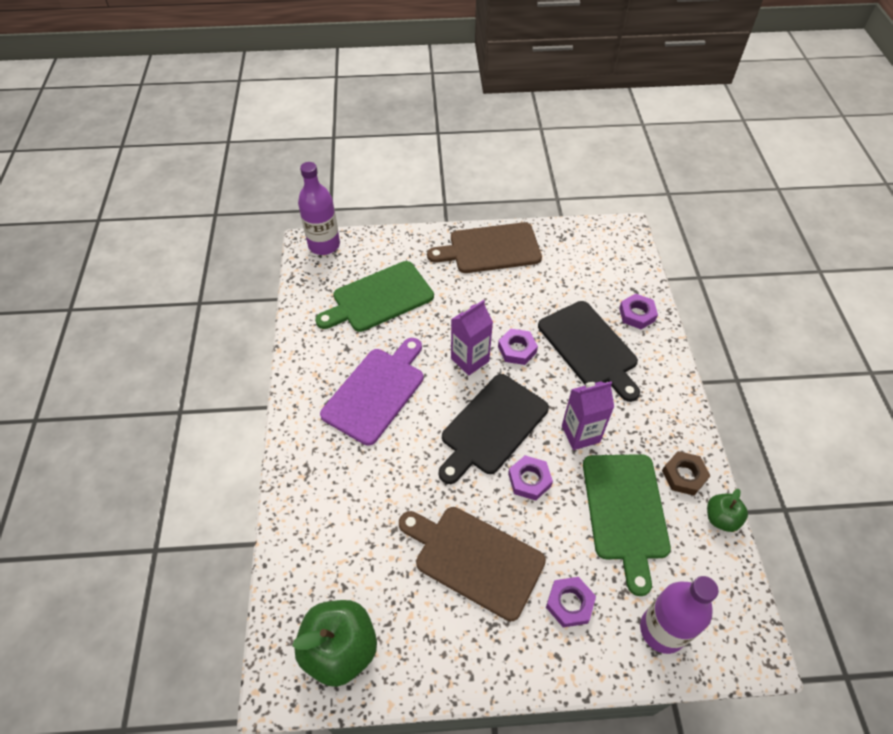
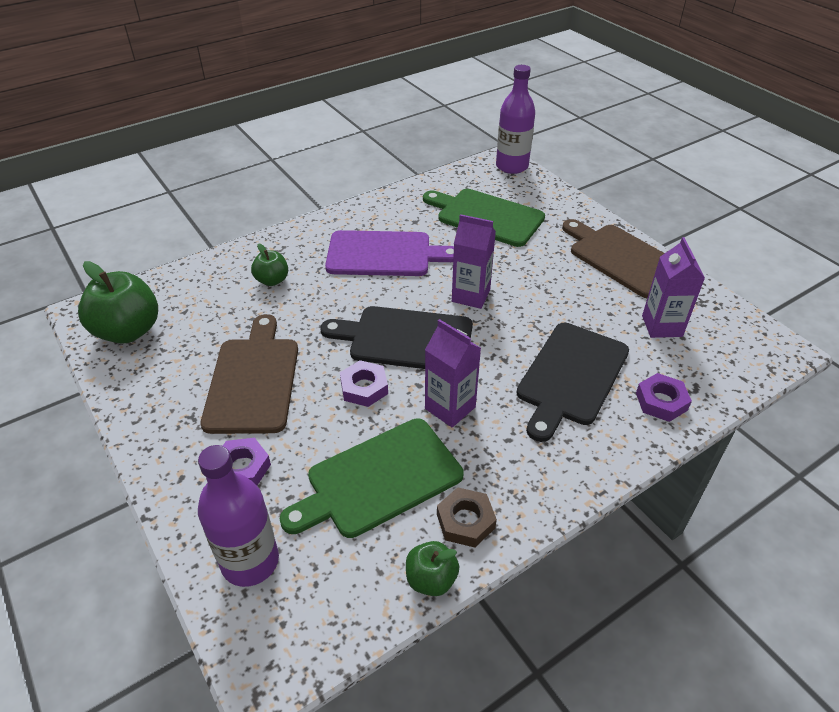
camera: 60 degrees right, 10 degrees down
purple nut [498,329,538,365] -> none
none -> green apple [251,243,288,286]
none -> purple carton [642,237,705,338]

